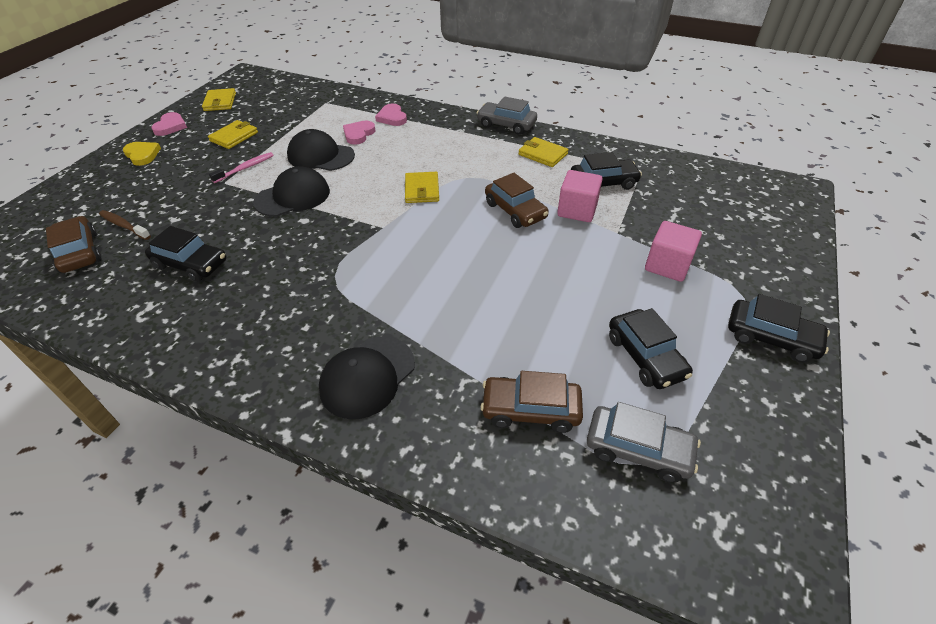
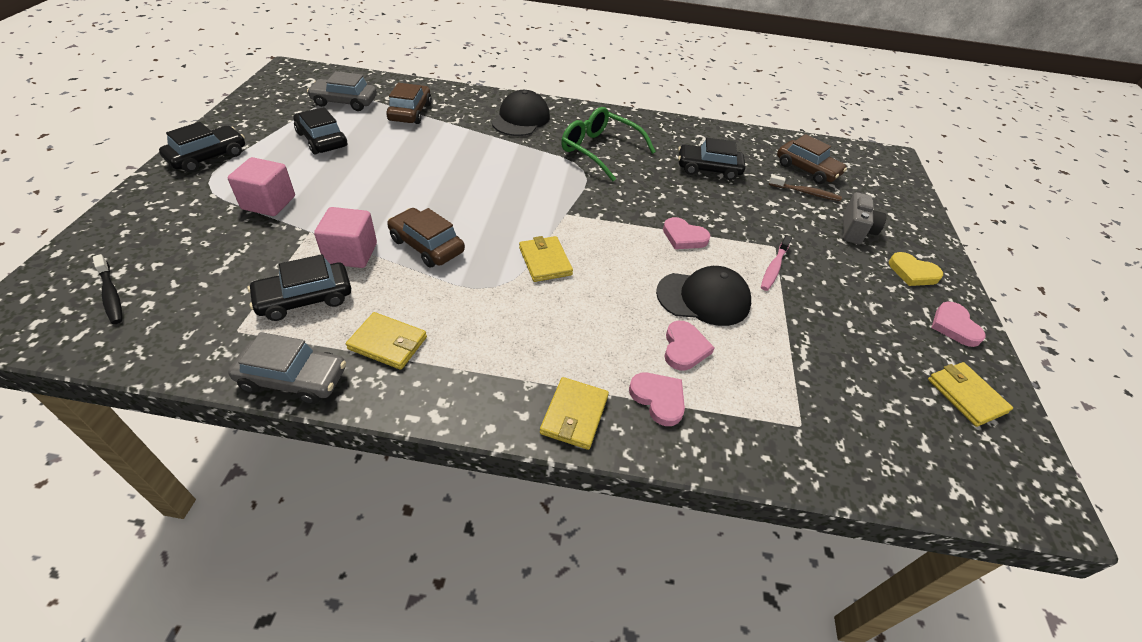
camera: 160 degrees right, 0 degrees up
yellow wallet [208,120,258,149] -> yellow wallet moved to [540,377,609,450]
black cap [253,166,330,216] -> pink heart [663,217,710,249]
grey car [477,96,537,135] -> grey car moved to [228,332,346,404]
brown car [481,371,583,433] -> brown car turned 75 degrees counterclockwise [386,83,432,124]
black car [728,294,830,363] -> black car turned 120 degrees clockwise [159,122,245,173]
none -> black toothbrush [93,254,122,324]
none -> green glasses [561,107,656,181]
none -> grey camera [843,192,886,244]

